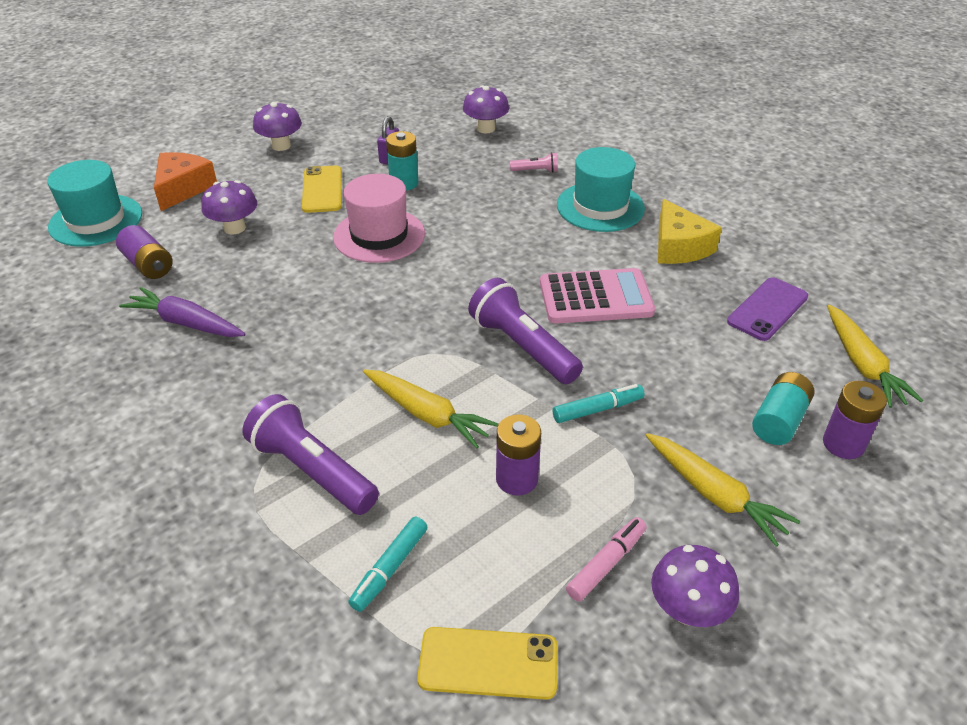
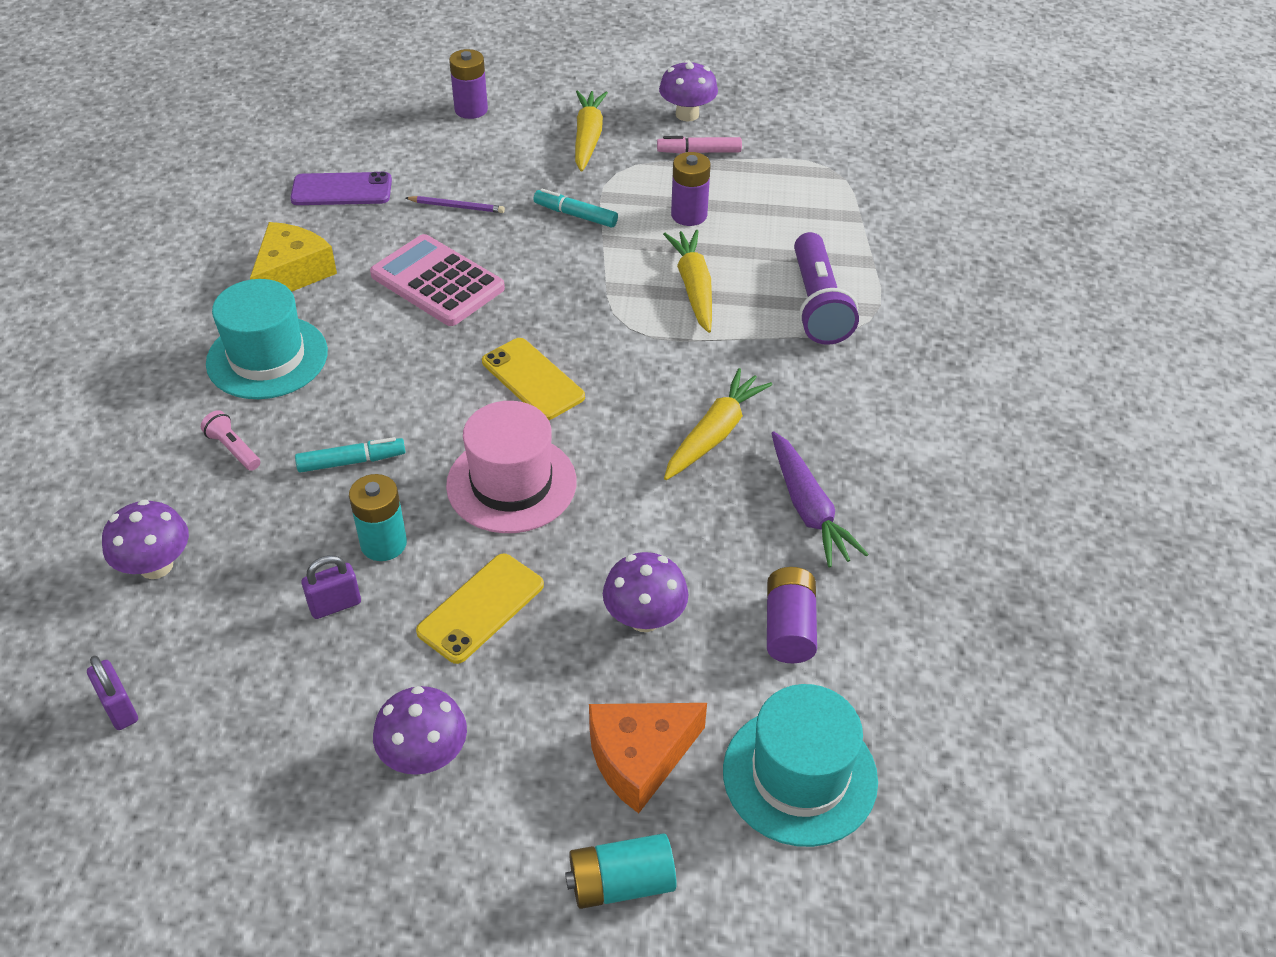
camera: 135 degrees left, 5 degrees up
turquoise marker [348,517,428,612] -> turquoise marker moved to [295,437,405,473]
yellow phone [417,627,558,700] -> yellow phone moved to [482,338,585,420]
purple flashlight [468,278,583,384] -> none
turquoise battery [752,372,814,445] -> turquoise battery moved to [565,833,677,909]
yellow carrot [827,305,923,408] -> yellow carrot moved to [664,368,773,480]
none -> purple padlock [87,656,138,730]
none -> purple pencil [406,196,505,213]

